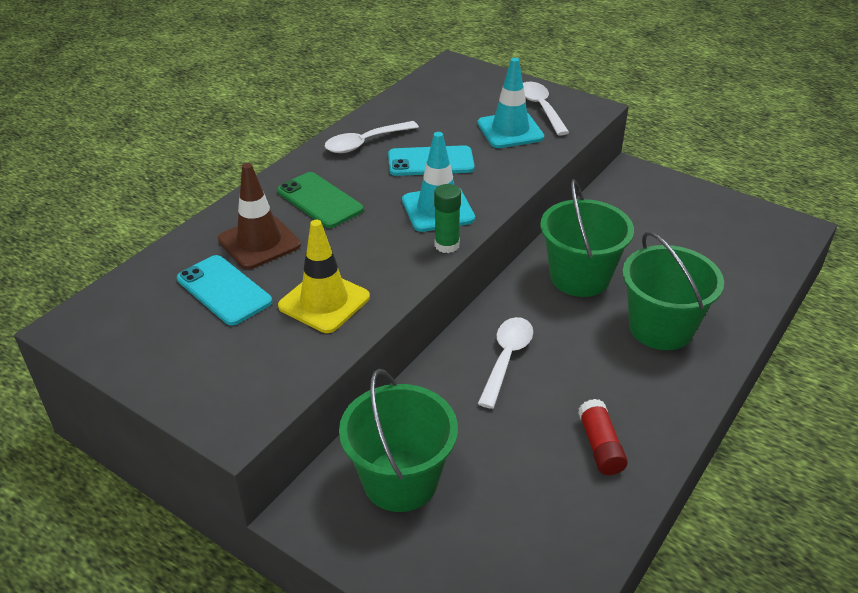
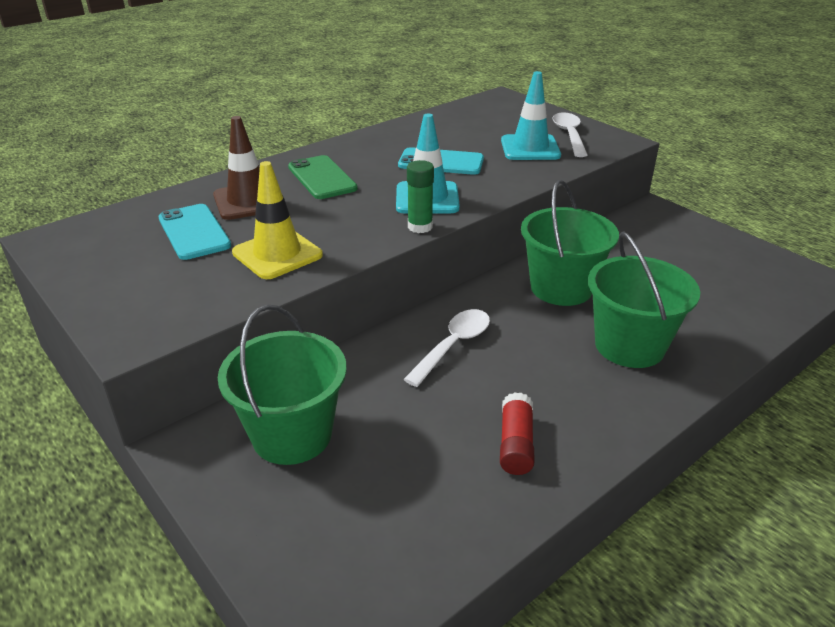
camera: 15 degrees right, 5 degrees down
white spoon [325,121,419,153] -> none

